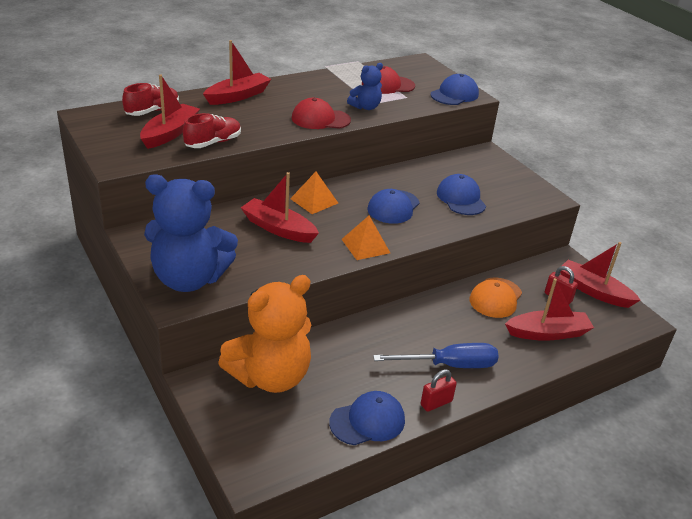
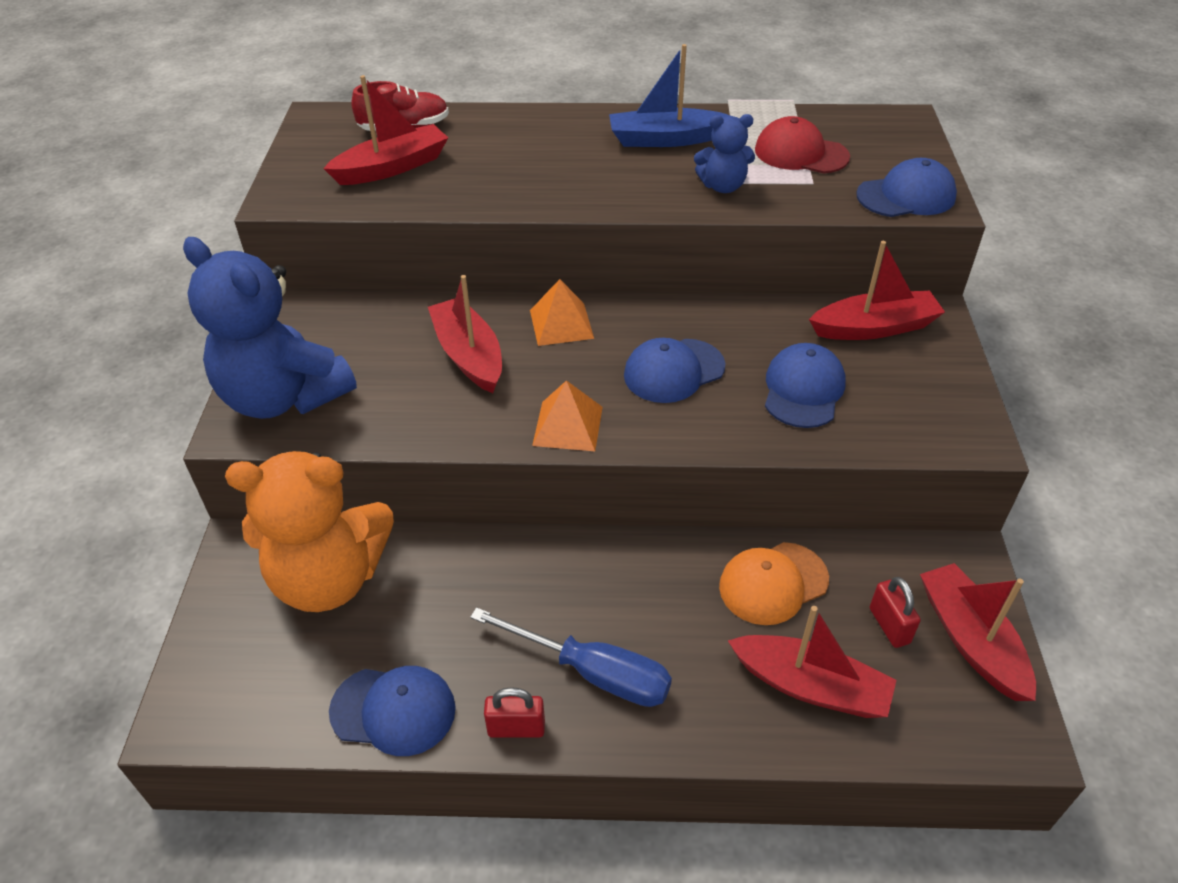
camera: 35 degrees right, 10 degrees up
red shoe [183,113,241,148] -> none
red boat [203,40,271,105] -> red boat moved to [809,241,945,340]
red cap [292,98,351,129] -> none
none -> blue boat [609,44,730,147]

